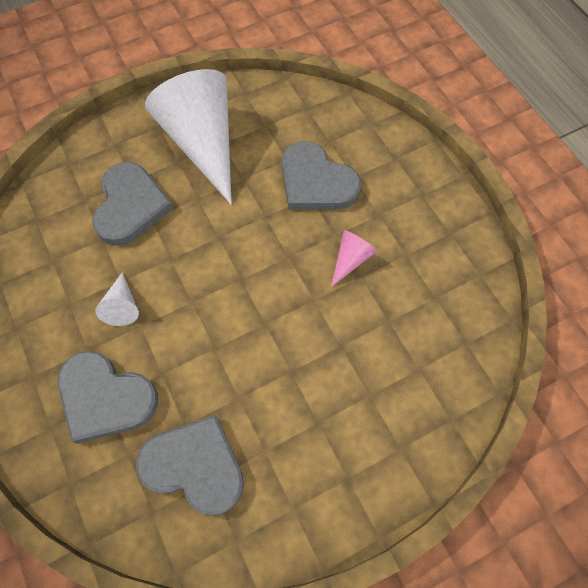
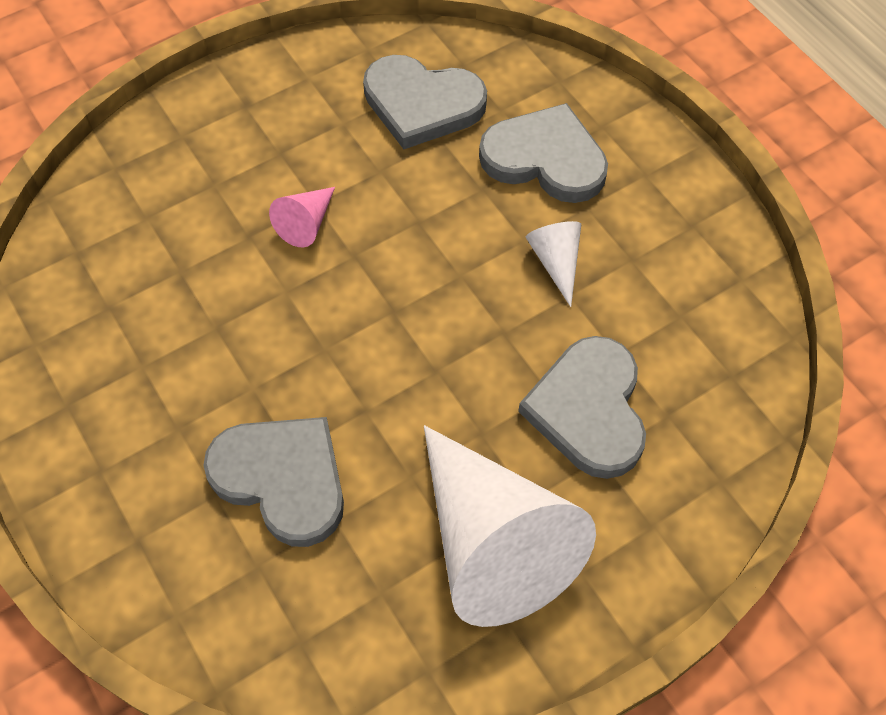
camera: 175 degrees right, 5 degrees down
pink cone [331,230,377,287] -> pink cone moved to [269,187,335,247]

